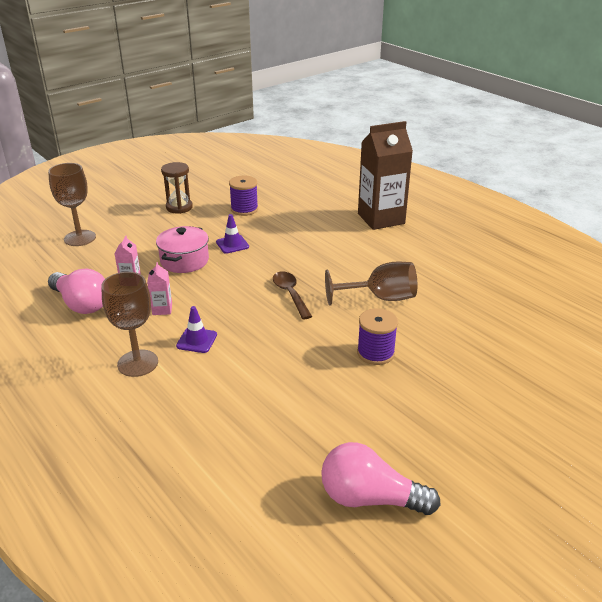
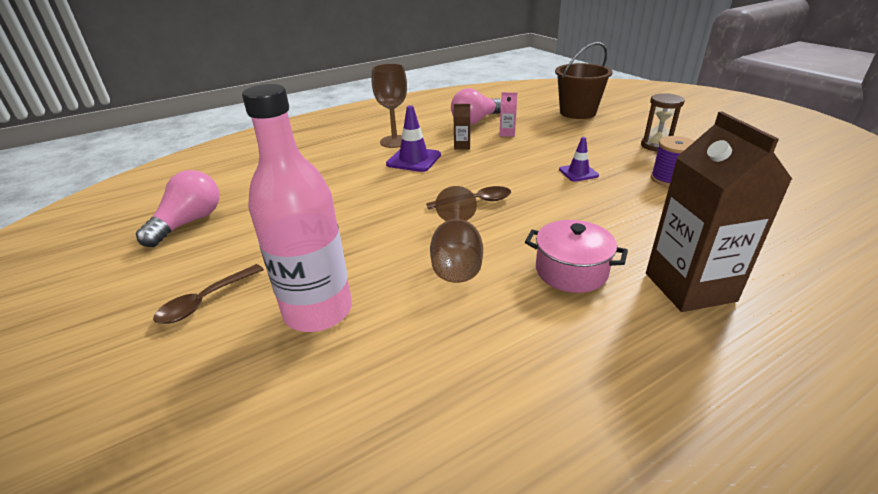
camera: 100 degrees right, 0 degrees up
brown goblet [48,163,96,246] -> brown bucket [555,42,613,119]
pink carton [147,262,172,315] -> brown carton [454,104,470,150]
pink pot [156,226,209,273] -> pink pot moved to [525,220,628,293]
purple traffic cone [176,306,217,353] -> purple traffic cone [386,106,441,172], size x1.57
purple spool [357,308,398,365] -> none
none -> brown spoon [153,264,264,324]
none -> pink bottle [242,84,352,332]

